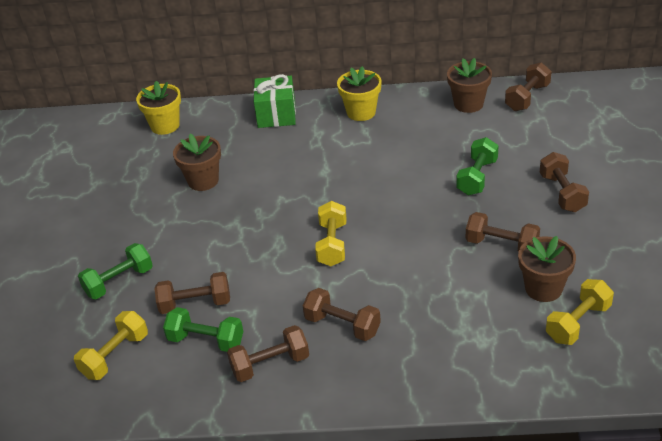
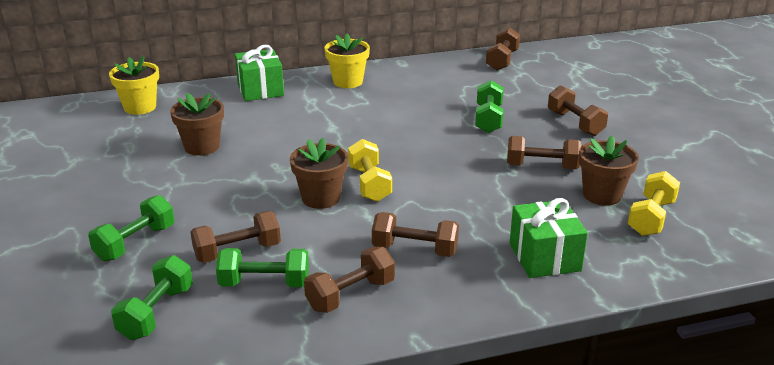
camera: 20 degrees left, 10 degrees down
yellow dumbbell [74,311,148,380] -> green dumbbell [111,255,193,340]
brown flower pot [447,58,492,113] -> brown flower pot moved to [290,138,348,209]
none -> green gift [510,198,588,278]

